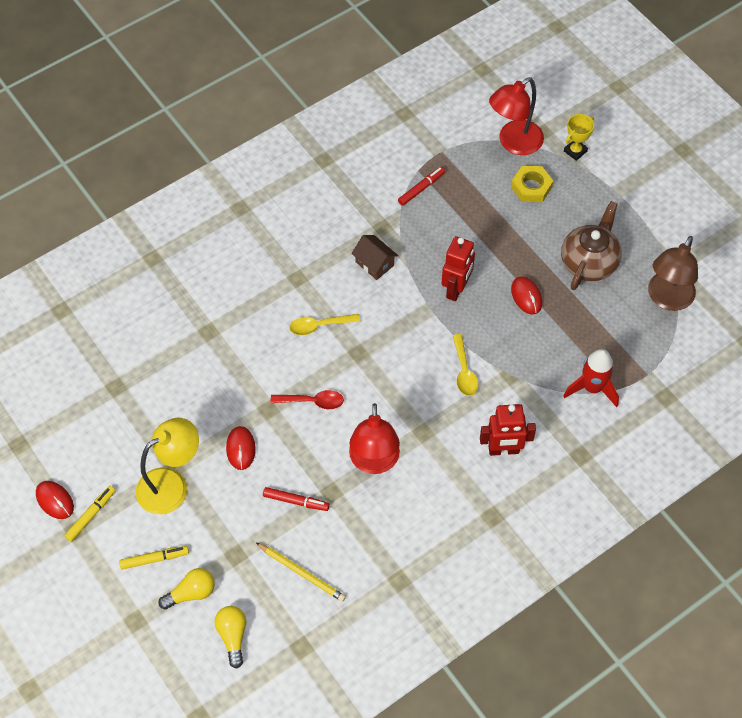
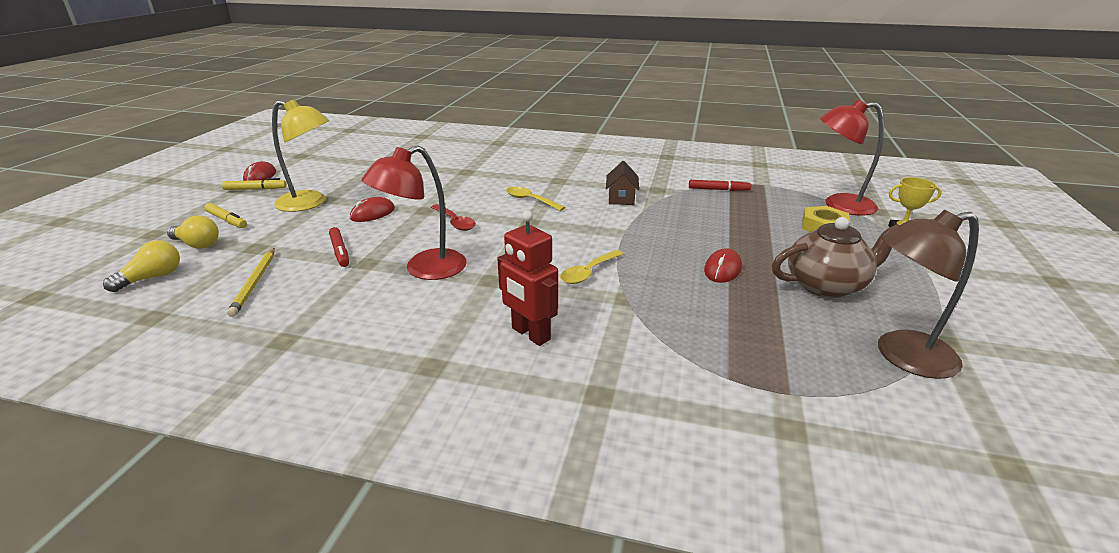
camera: 50 degrees right, 30 degrees down
red robot [441,236,475,301] -> none
red rocket [563,349,619,407] -> none

